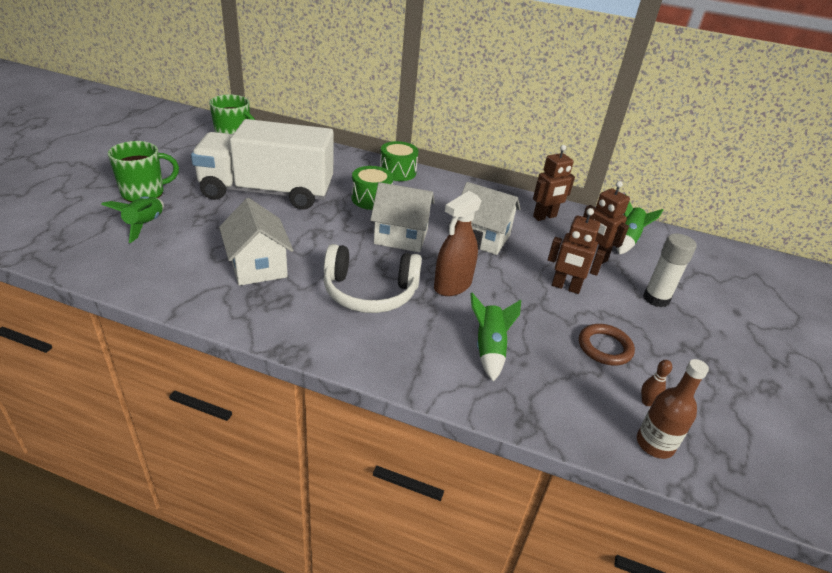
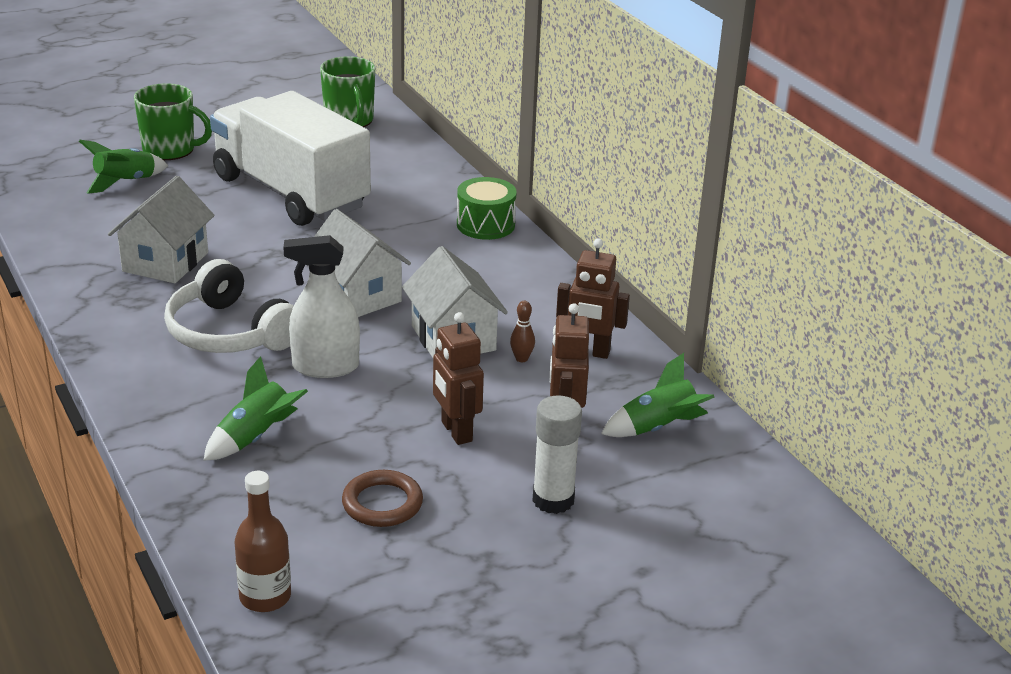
camera: 45 degrees right, 5 degrees down
green drum [352,166,393,210] -> none
brown spray bottle [434,191,482,296] -> white spray bottle [283,235,360,378]
brown bowling pin [641,360,672,406] -> brown bowling pin moved to [510,301,535,362]

